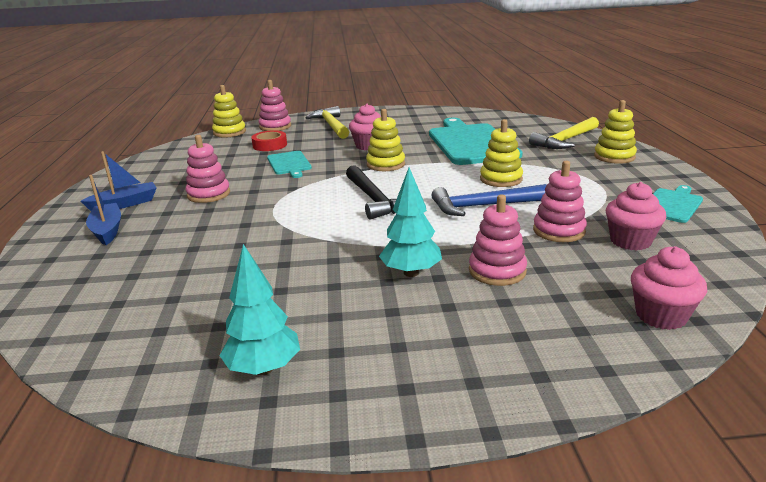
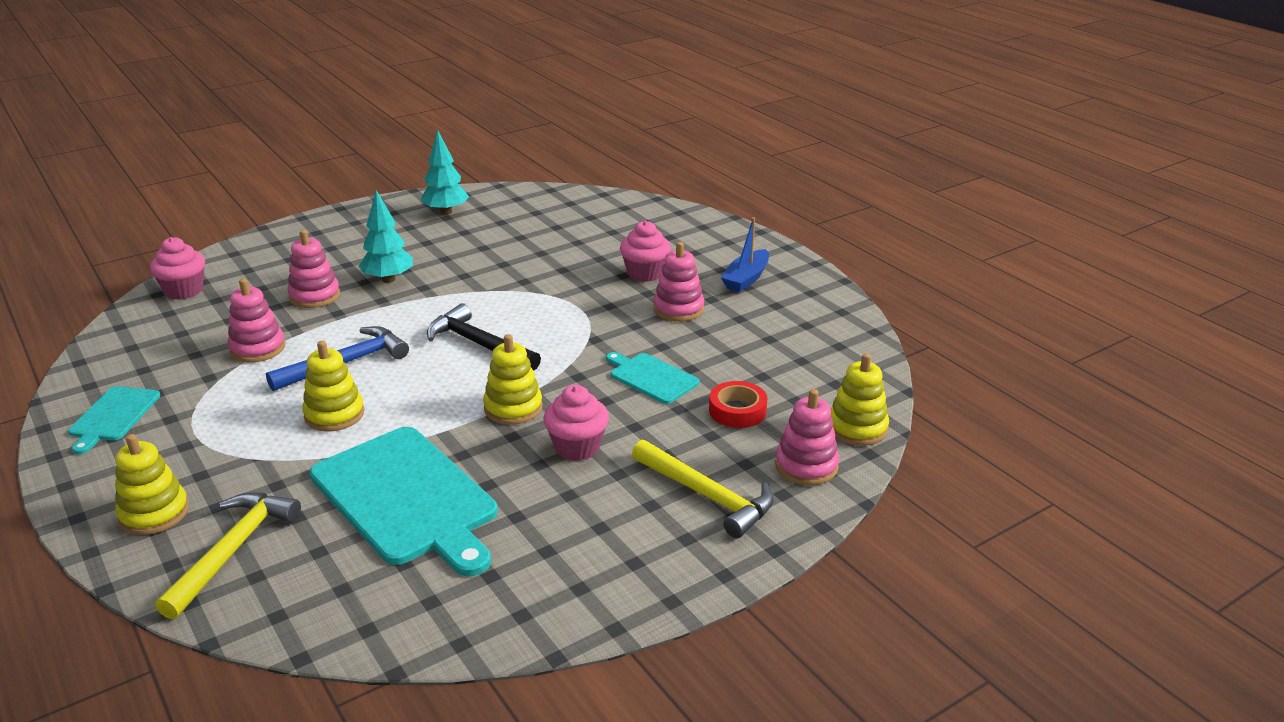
camera: 150 degrees right, 5 degrees up
blue boat [86,175,121,245] -> none
pink cupcake [606,182,666,251] -> pink cupcake moved to [620,221,671,282]

